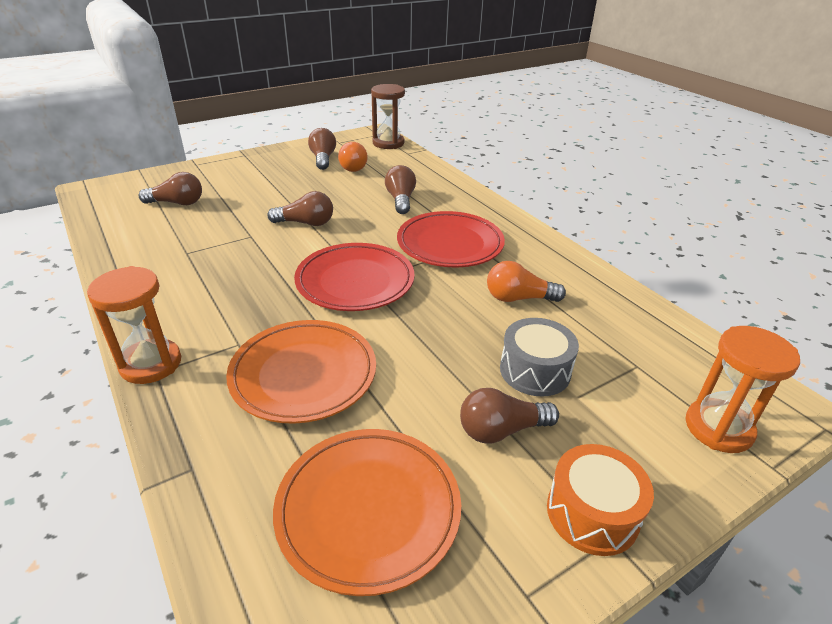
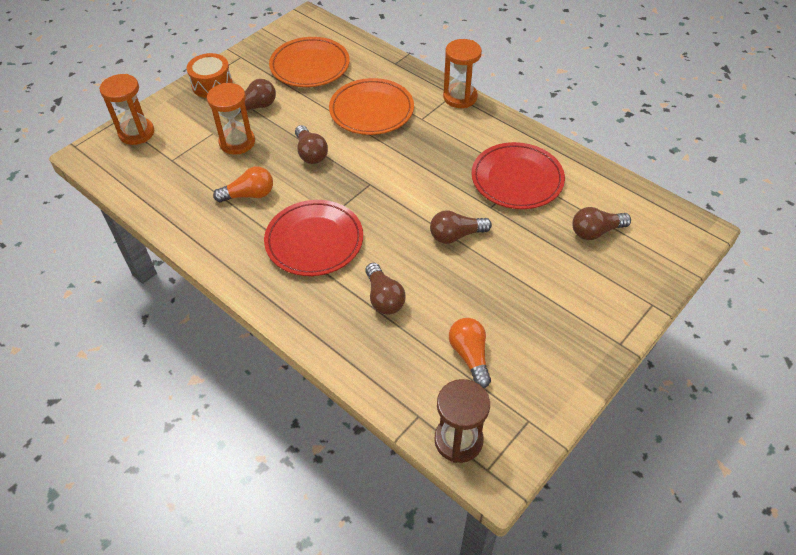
camera: 165 degrees right, 15 degrees up
red plate [294,243,415,311] -> red plate moved to [472,142,565,209]
brown light bulb [308,128,336,170] -> brown light bulb moved to [295,125,328,164]
grey drum [500,318,579,396] -> orange hourglass [207,83,255,155]

